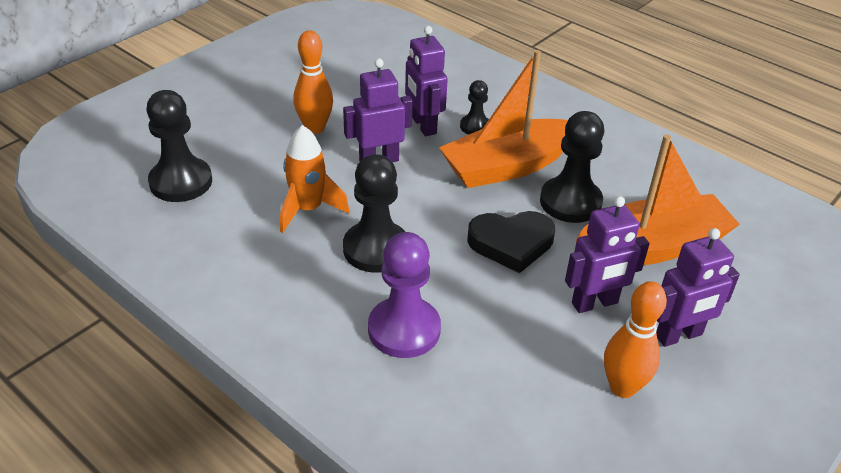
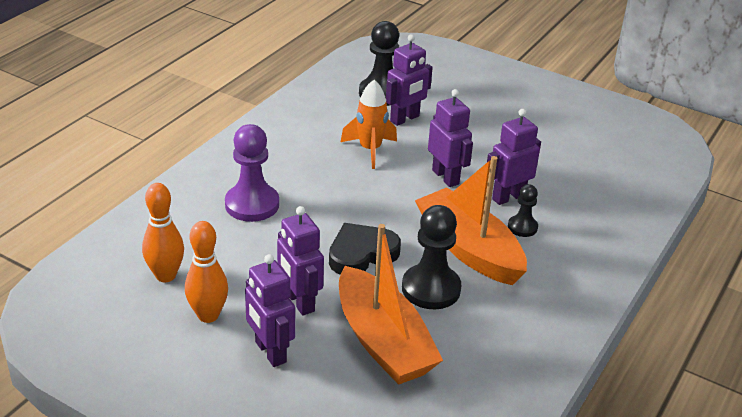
camera: 80 degrees right, 5 degrees down
orange bowling pin [294,30,333,134] -> orange bowling pin moved to [142,183,184,282]
black pawn [343,154,405,273] -> none
black heart [467,211,555,273] -> black heart turned 75 degrees clockwise [329,223,401,275]
none -> purple robot [386,34,433,126]

